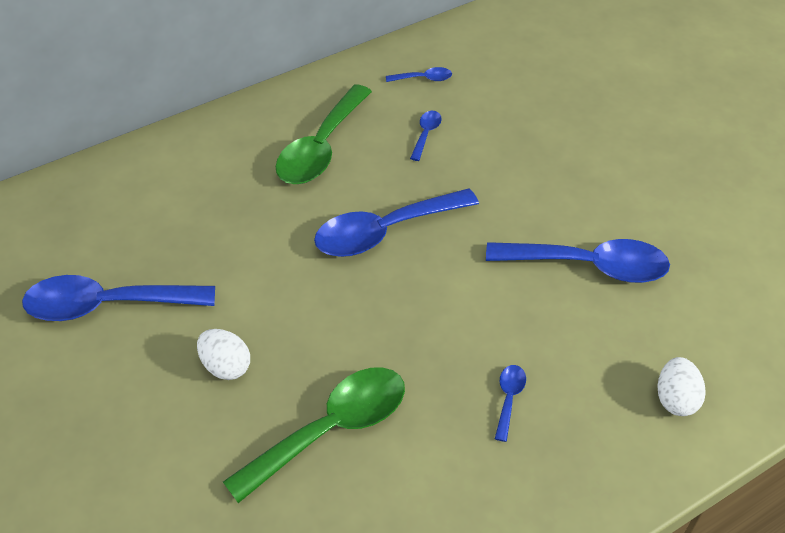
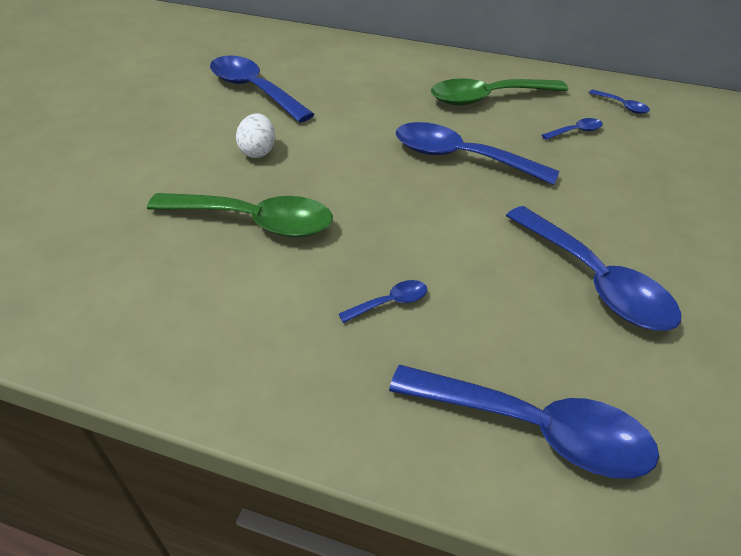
camera: 50 degrees right, 5 degrees down
white egg [657,357,706,416] -> blue spoon [389,365,659,479]

